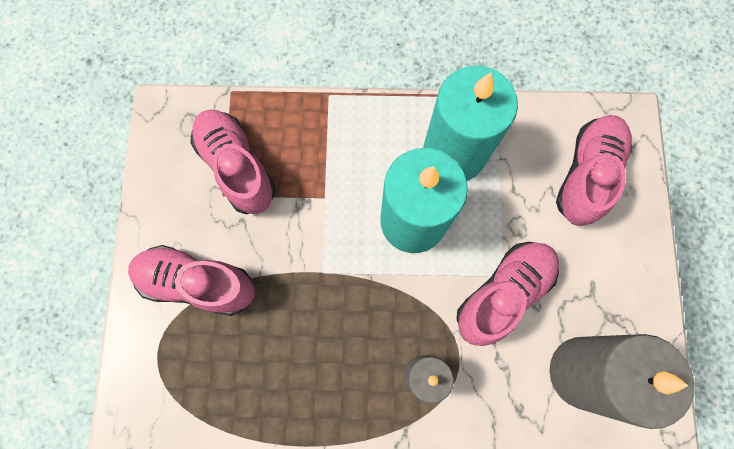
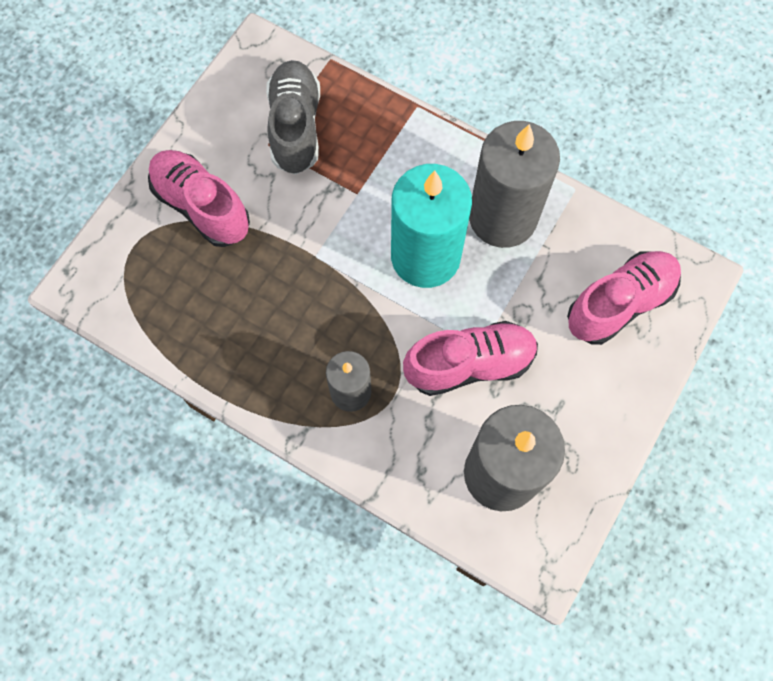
camera: 30 degrees right, 5 degrees down
pink shoe [190,110,276,214] -> grey shoe [266,60,320,175]
turquoise candle [423,66,518,181] -> grey candle [469,121,560,248]

